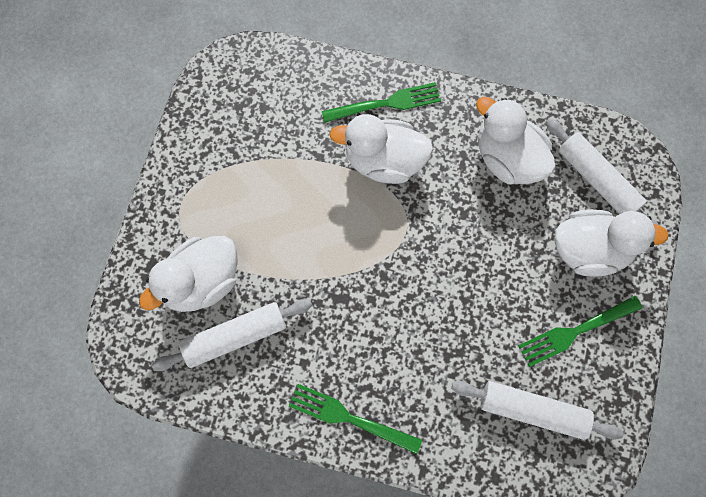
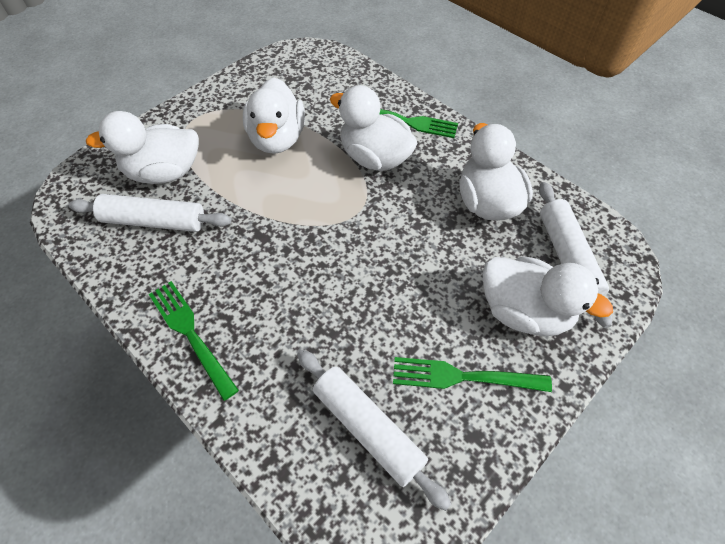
camera: 30 degrees right, 15 degrees down
none -> white duck [243,77,305,154]

